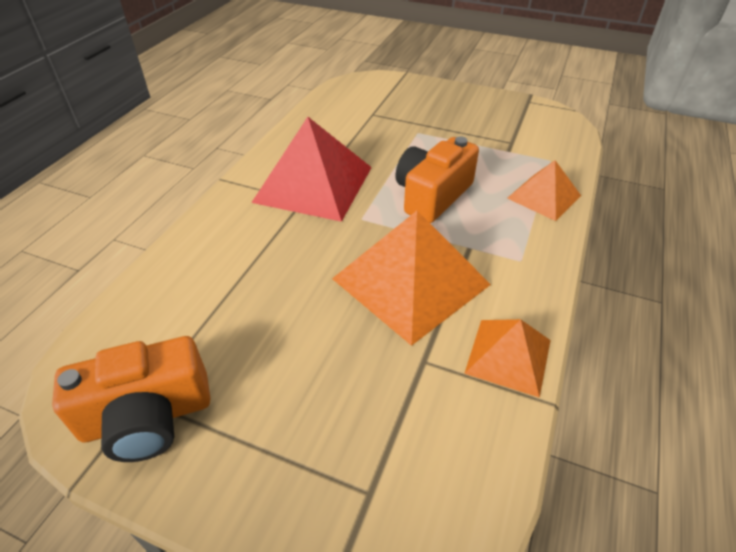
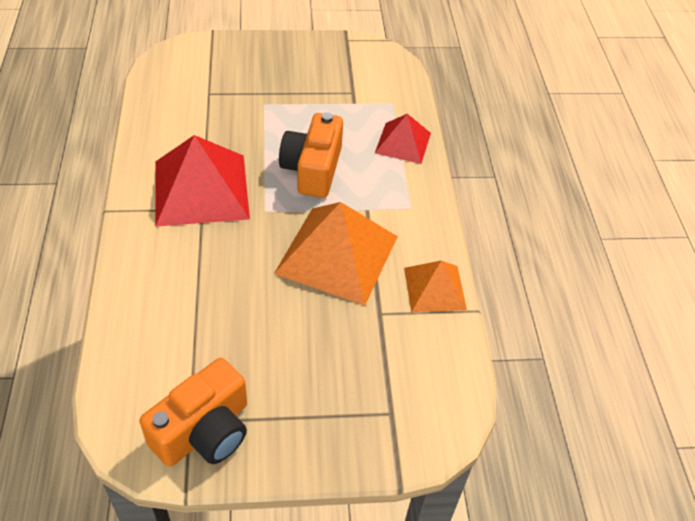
camera: 30 degrees left, 5 degrees up
orange pyramid [507,160,581,221] -> red pyramid [375,114,431,164]

